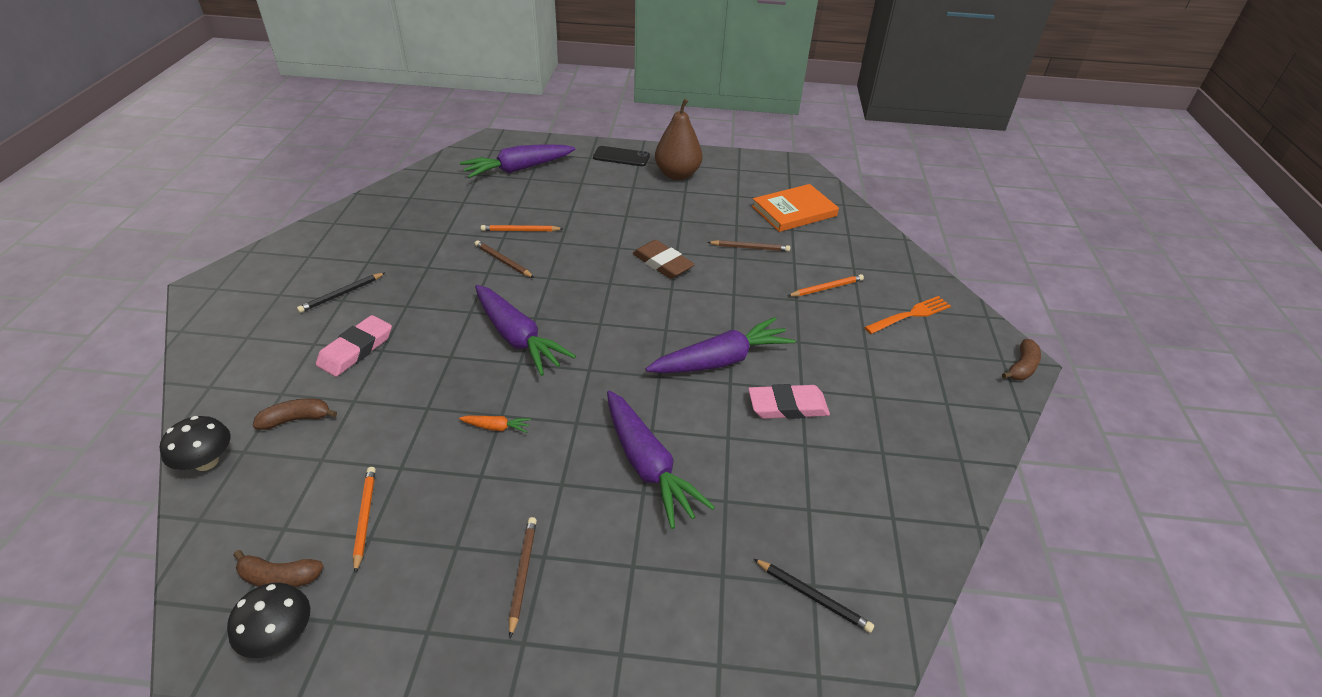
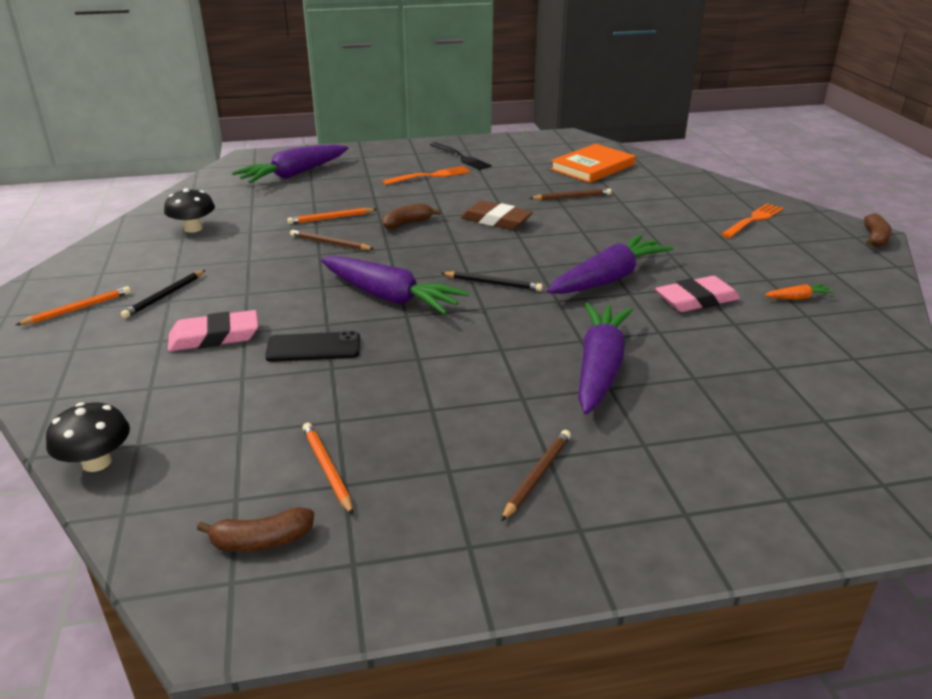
camera: 15 degrees left, 10 degrees down
black mushroom [227,583,310,658] -> black mushroom moved to [164,188,215,233]
brown banana [253,398,337,430] -> brown banana moved to [382,203,440,229]
pink eraser [316,315,392,377] -> pink eraser turned 60 degrees clockwise [168,310,258,351]
orange carrot [459,416,531,433] -> orange carrot moved to [765,284,835,300]
brown pencil [509,517,537,638] -> brown pencil turned 45 degrees clockwise [501,430,571,521]
black phone [593,146,650,166] -> black phone moved to [265,331,360,362]
purple carrot [607,391,715,529] -> purple carrot turned 120 degrees counterclockwise [578,302,633,415]
brown pear [655,99,703,180] -> black fork [430,142,492,170]
black pencil [754,559,874,633] -> black pencil moved to [442,271,543,291]
orange pencil [788,274,864,296] -> orange pencil moved to [15,286,131,325]
none -> orange fork [382,166,470,185]

